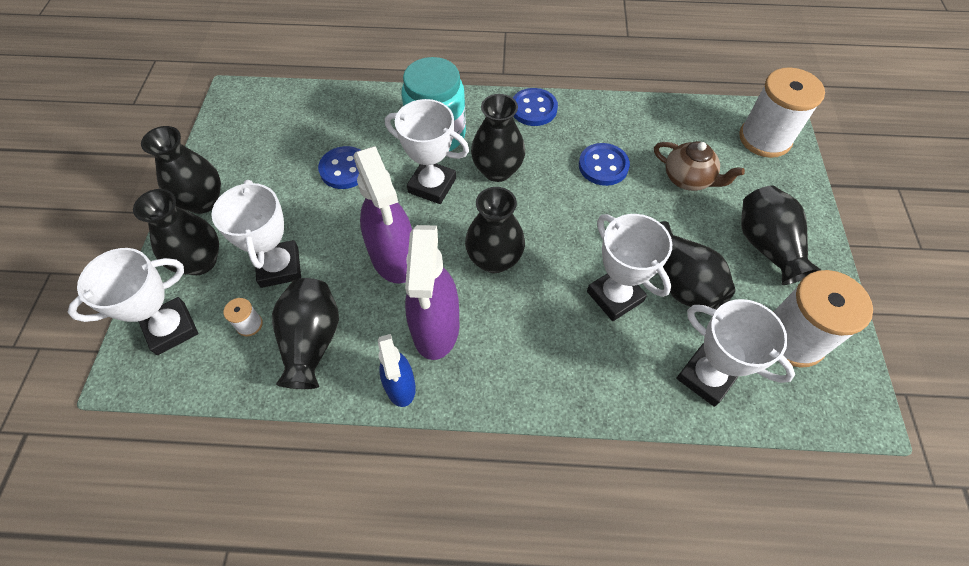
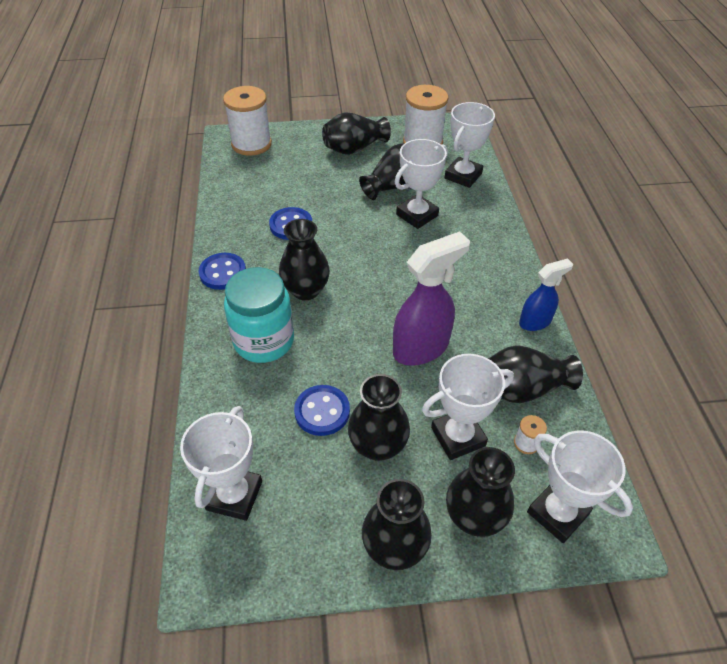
camera: 100 degrees left, 10 degrees down
white trophy [385,99,469,204] -> white trophy moved to [180,406,262,521]
purple spray bottle [405,225,459,360] -> none
black vase [465,187,525,273] -> black vase moved to [348,374,410,461]
brown teapot [654,141,745,191] -> none

